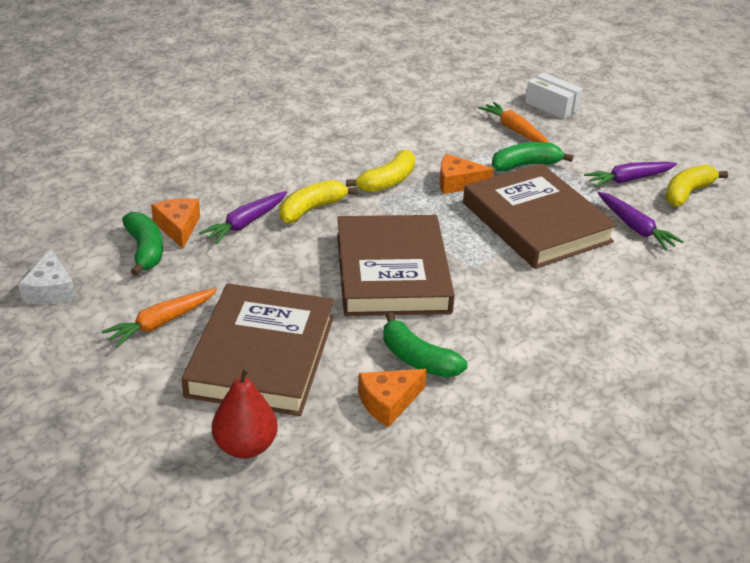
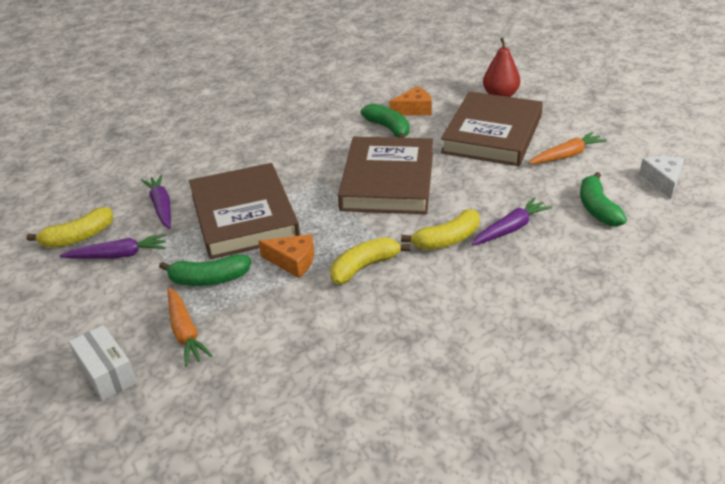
camera: 165 degrees left, 0 degrees up
orange cheese [151,198,200,249] -> none

